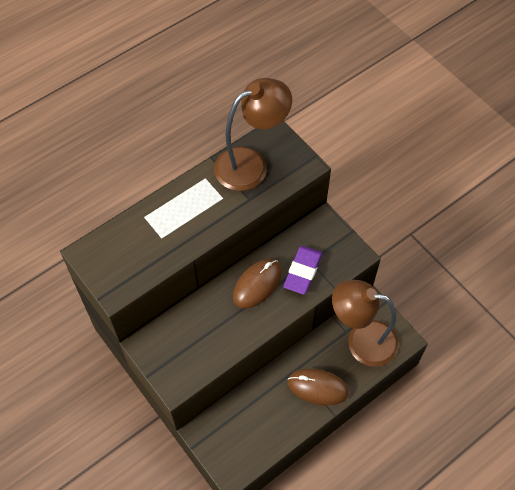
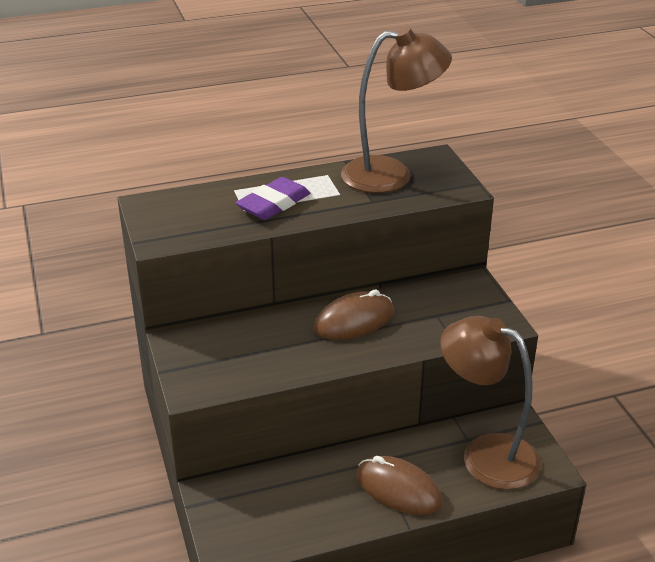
camera: 20 degrees right, 25 degrees down
purple eraser [283,246,322,295] -> purple eraser moved to [235,177,311,220]

